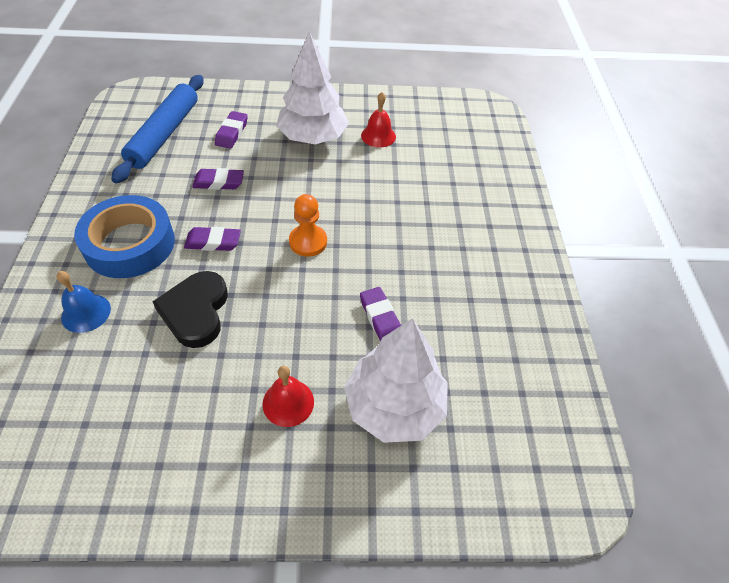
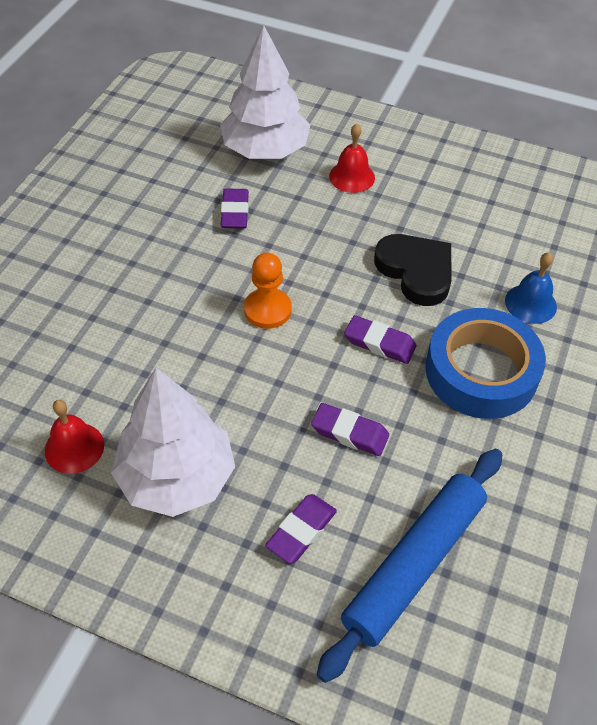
camera: 155 degrees left, 0 degrees up
black heart [153,271,228,348] -> black heart turned 60 degrees counterclockwise [374,234,452,306]

